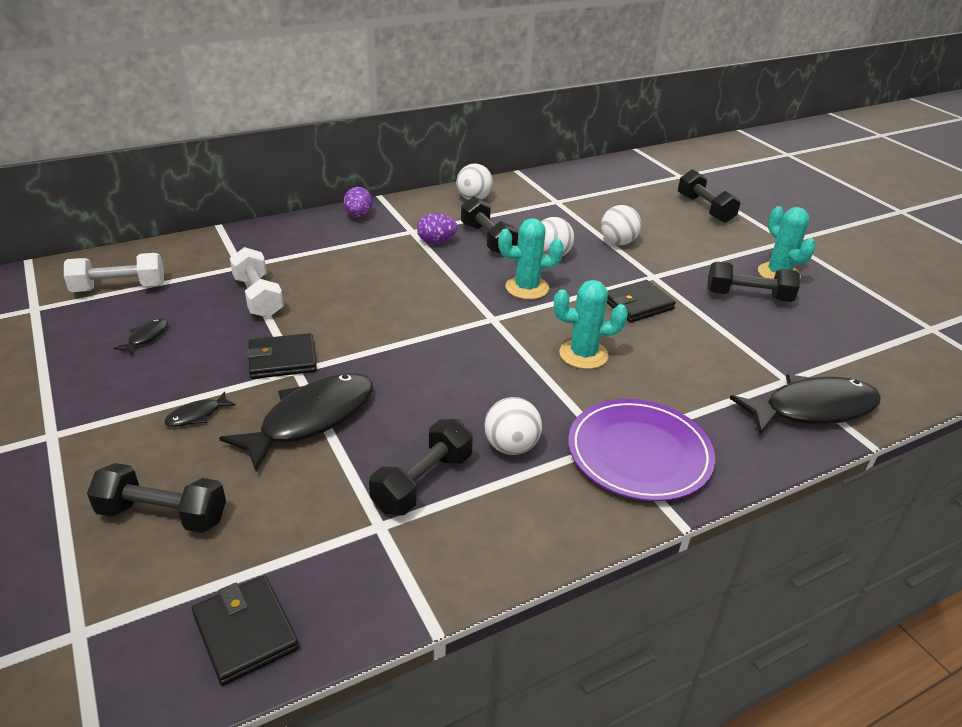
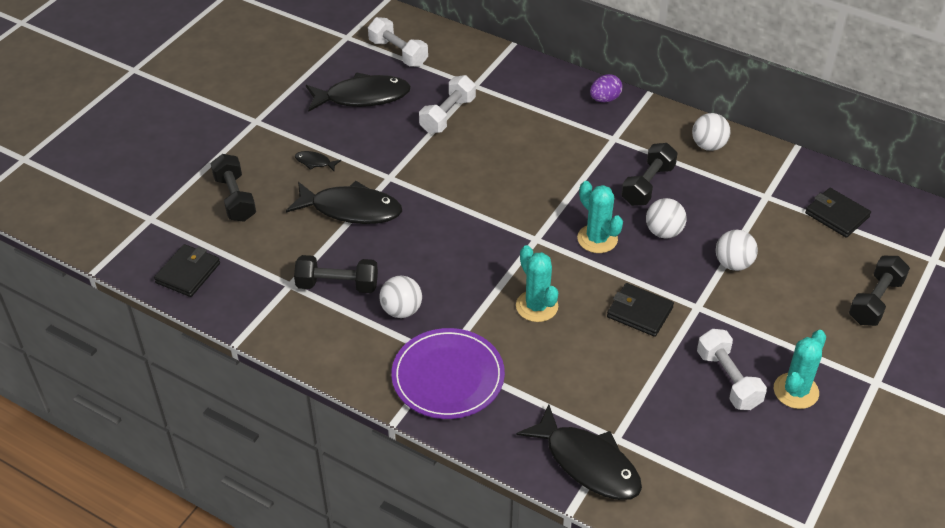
camera: 60 degrees right, 10 degrees up
black fish [114,318,168,355] -> black fish [306,72,411,112], size x2.36
black wallet [246,333,317,379] -> black wallet moved to [805,188,871,238]
purple egg [417,213,457,244] -> none
black dumbbell [707,262,800,302] -> white dumbbell [697,329,767,410]

